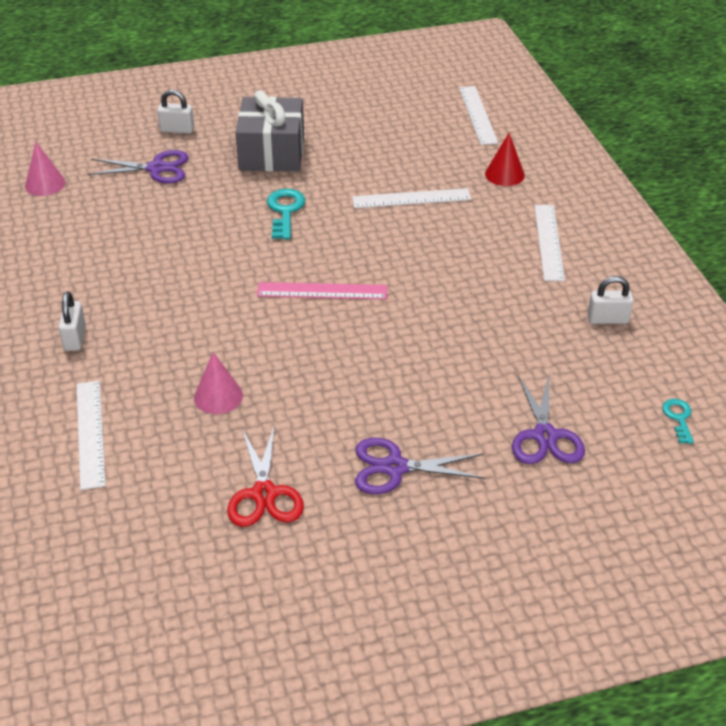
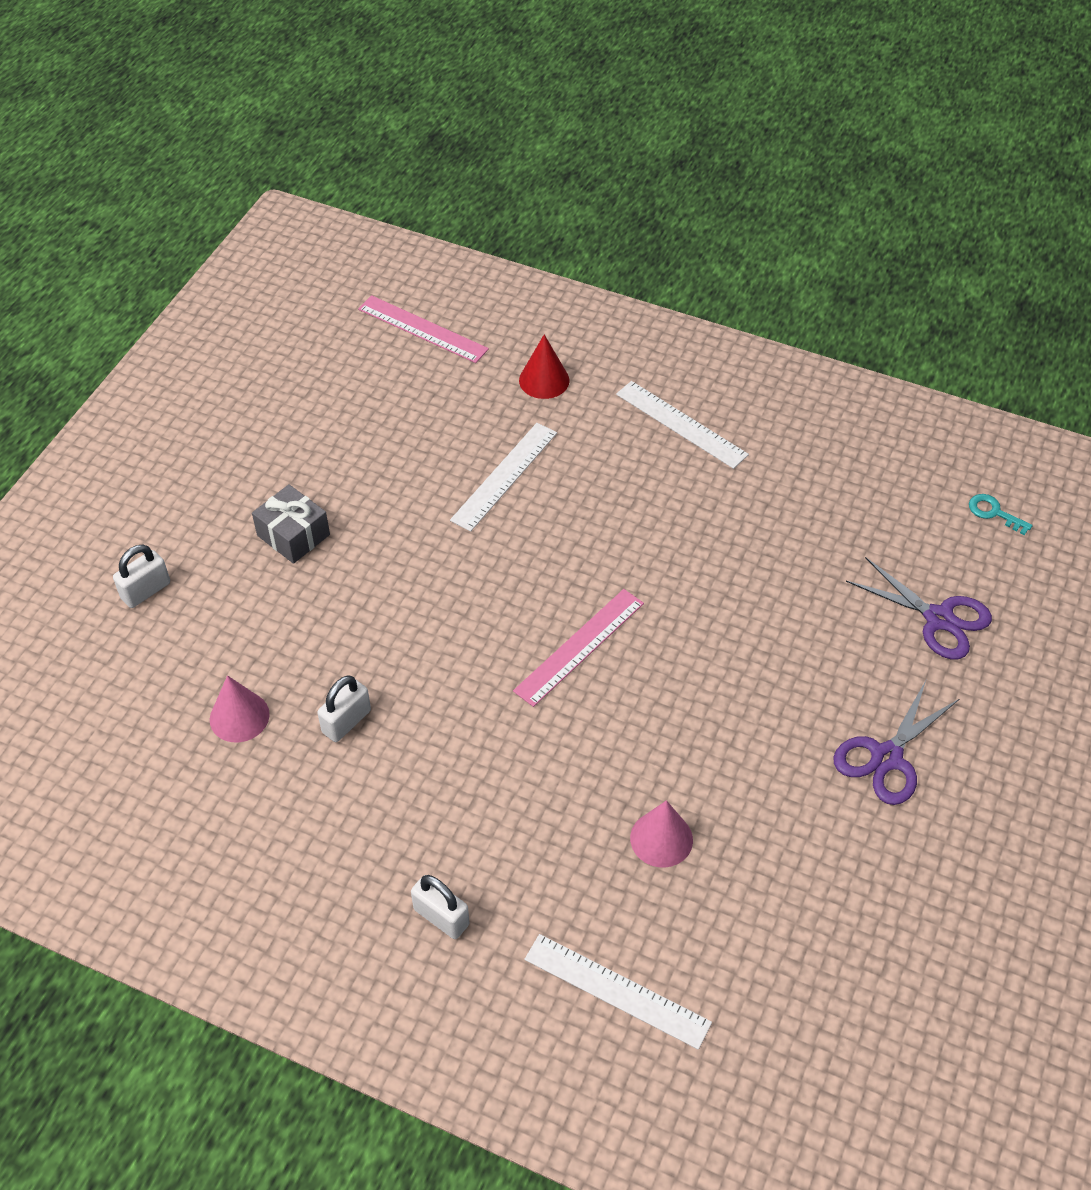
camera: 50 degrees left, 10 degrees up
pink cone [25,142,66,196] -> pink cone moved to [210,675,270,742]
purple scissors [87,150,189,183] -> none
red scissors [227,424,304,527] -> none
grey gift [235,90,304,172] -> grey gift [252,484,330,564], size x0.59
turquoise key [267,189,305,239] -> none
white ruler [459,86,498,145] -> pink ruler [358,295,489,363]
white padlock [587,276,634,324] -> white padlock moved to [317,675,371,742]

